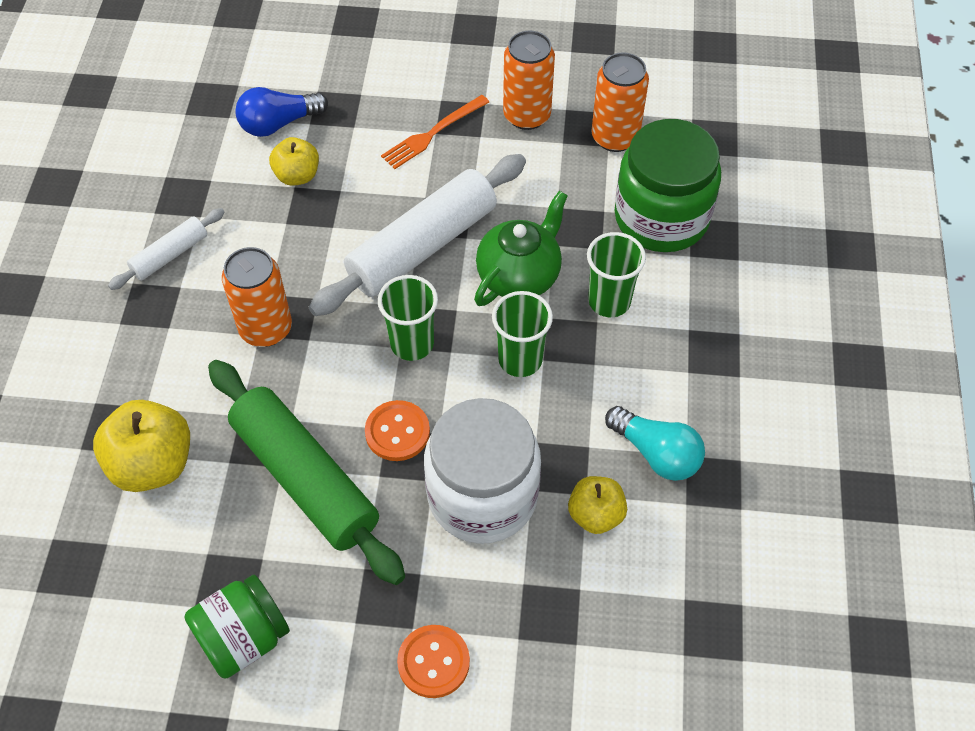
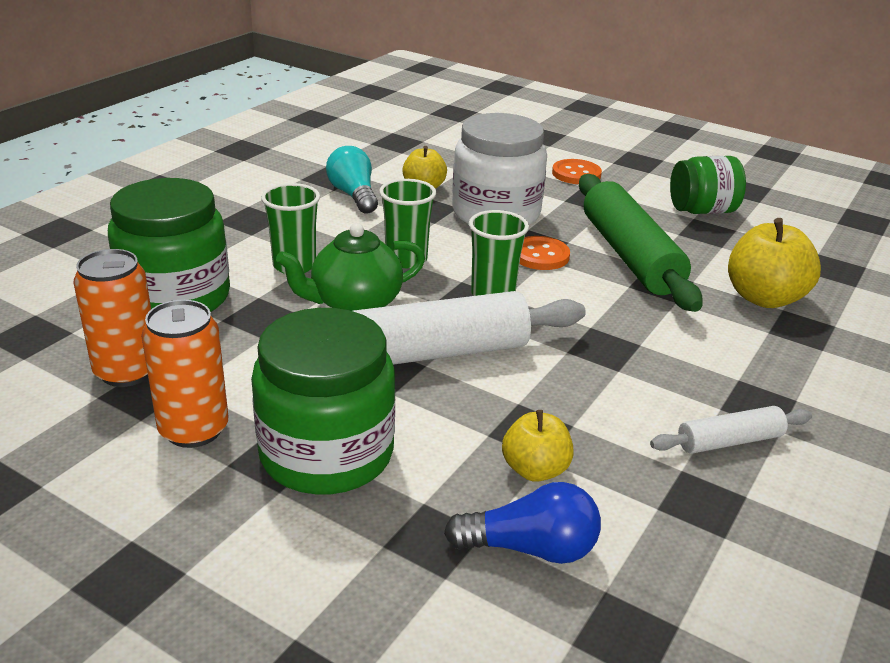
camera: 155 degrees left, 25 degrees down
orange can [222,247,292,347] -> none
orange fork [381,95,489,169] -> green jar [251,308,395,495]

